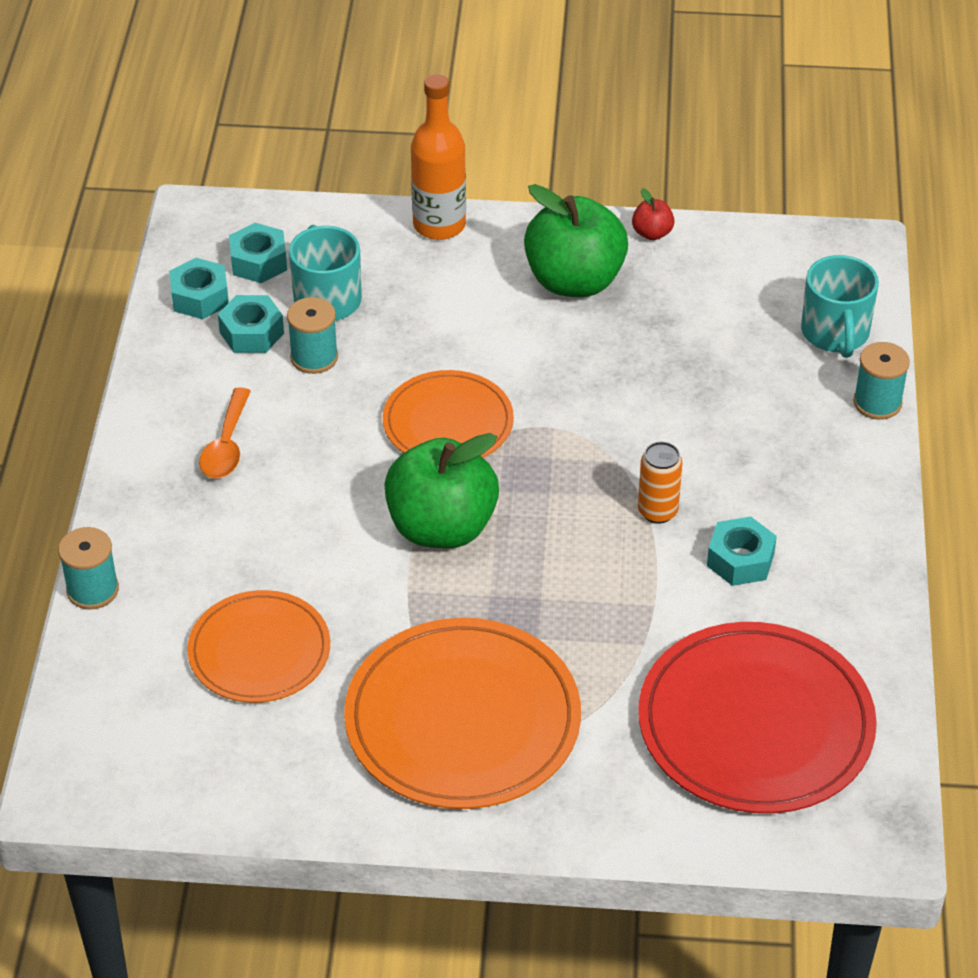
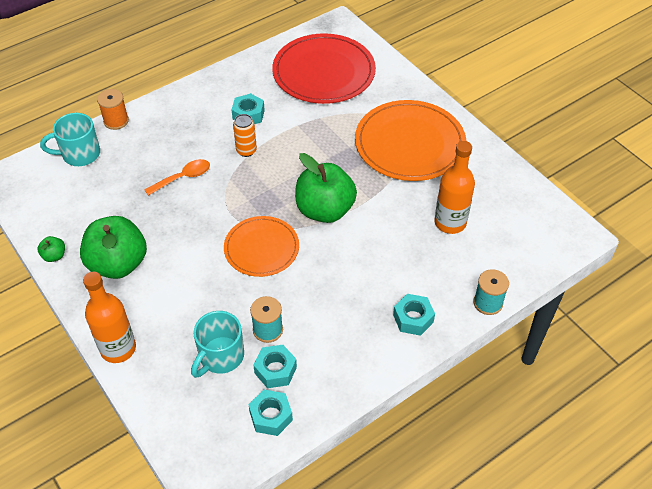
camera: 130 degrees left, 5 degrees up
orange plate [187,590,330,703] -> orange bottle [435,141,475,234]
orange spoon [199,387,251,478] -> orange spoon moved to [144,159,210,196]
turquoise nut [229,223,287,283] -> turquoise nut moved to [393,294,435,336]
red apple [632,188,675,240] -> green apple [38,236,65,262]
turquoise mug [801,255,879,358] -> turquoise mug turned 150 degrees counterclockwise [40,113,100,166]
turquoise spool [853,342,910,420] -> orange spool [97,89,129,130]

